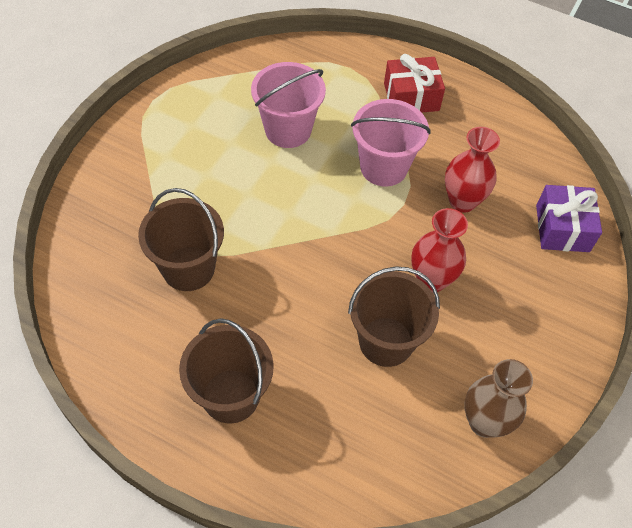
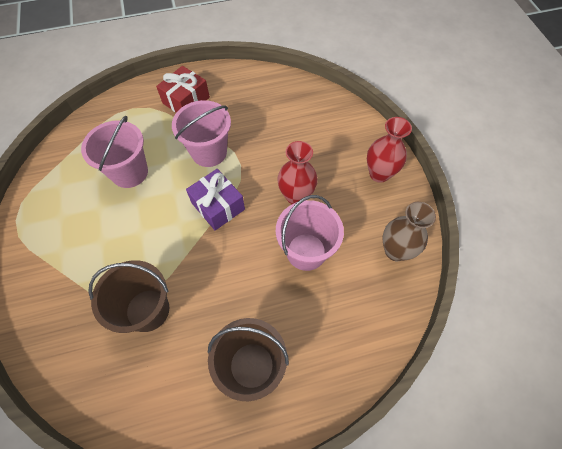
camera: 40 degrees left, 5 degrees up
brown bucket [348,267,440,367] -> pink bucket [276,195,344,271]
red vase [445,127,500,213] -> red vase moved to [367,117,412,183]
purple gift [536,185,602,252] -> purple gift moved to [186,169,245,231]

